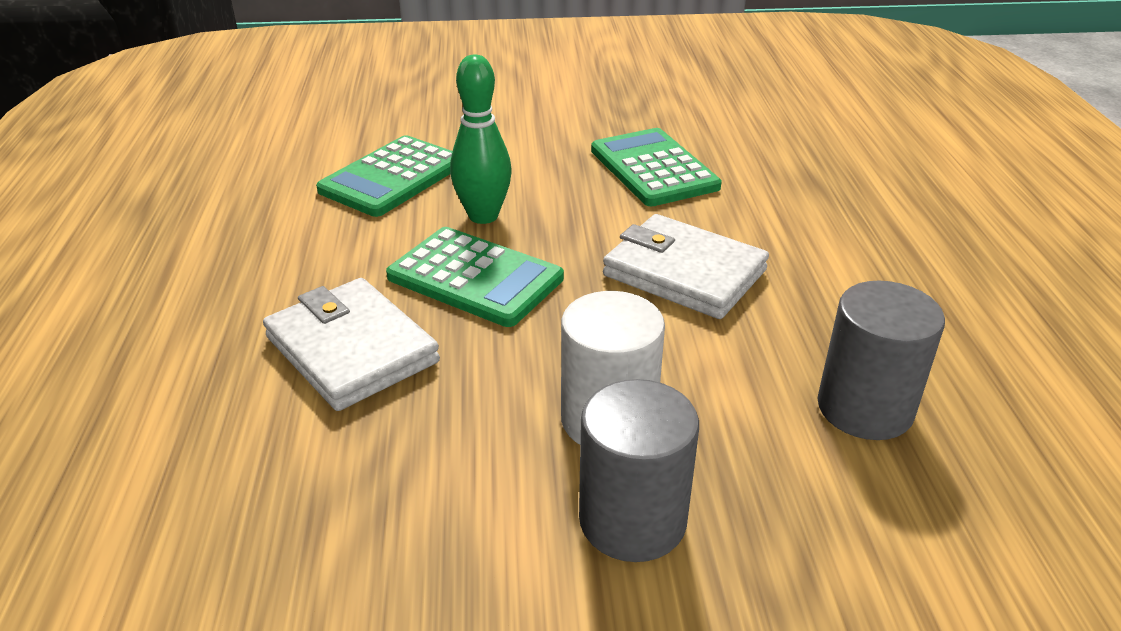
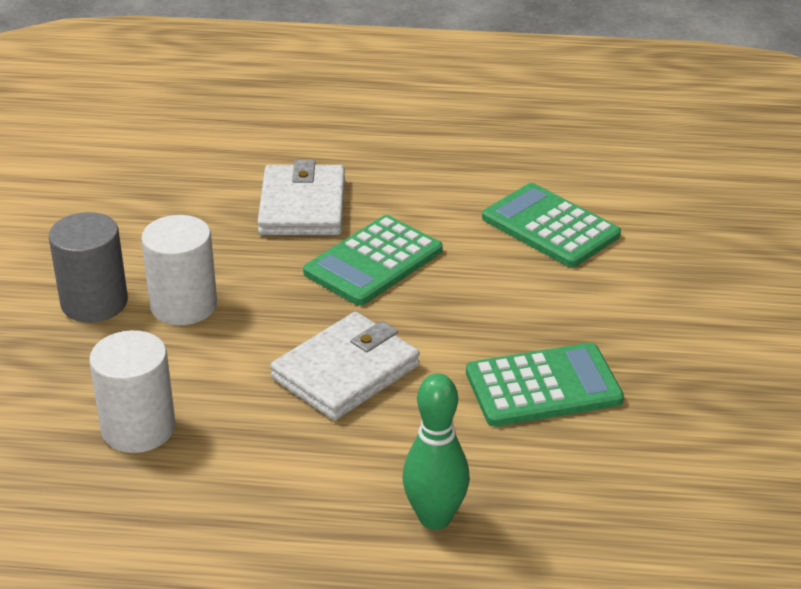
camera: 100 degrees right, 0 degrees up
white wallet [263,278,440,411] -> white wallet turned 60 degrees counterclockwise [257,160,345,235]
green bowling pin [450,55,512,224] -> green bowling pin moved to [402,373,470,530]
grey cylinder [818,281,945,440] -> white cylinder [89,330,176,453]

